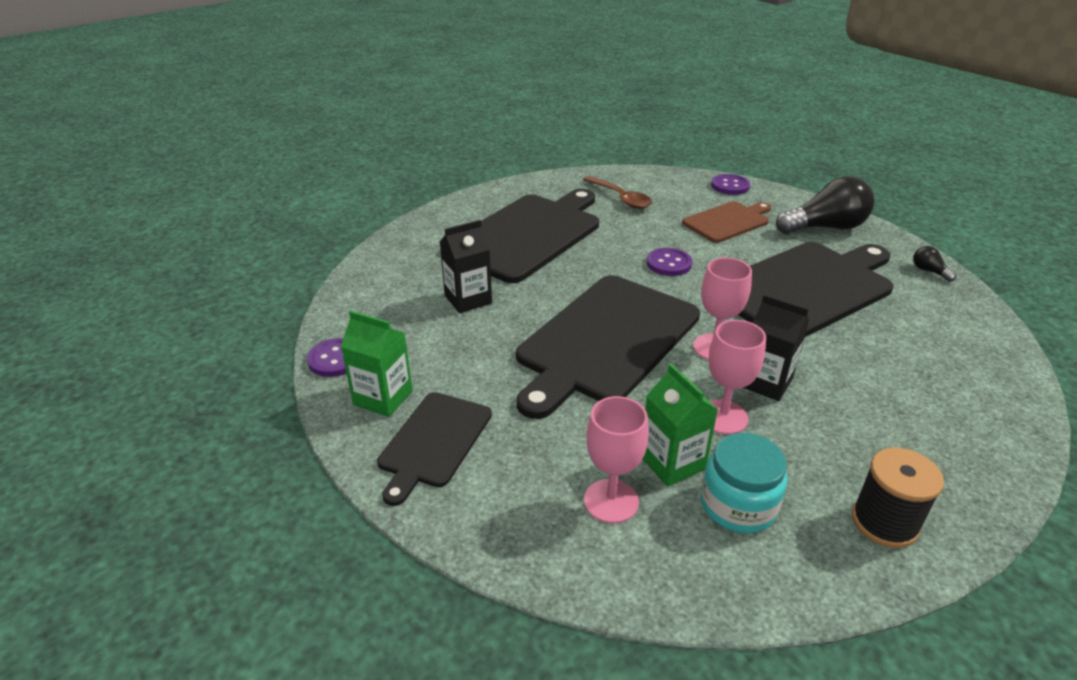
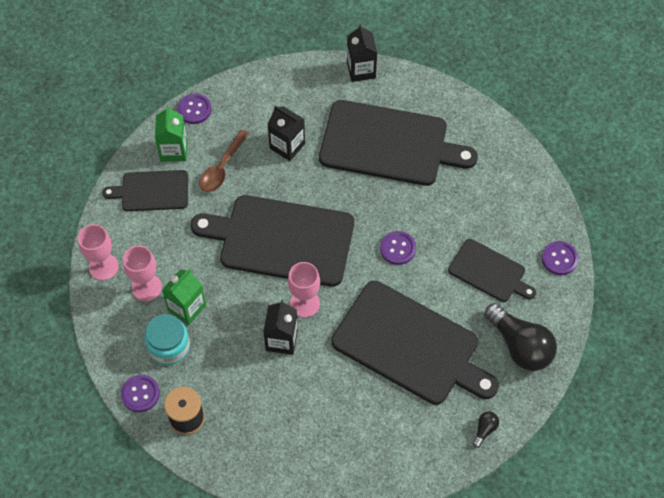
camera: 65 degrees right, 25 degrees up
brown spoon [583,176,652,209] -> brown spoon moved to [199,130,249,192]
brown cutting board [682,201,771,243] -> black cutting board [448,239,536,302]
pink goblet [709,320,766,434] -> pink goblet moved to [78,224,119,280]
none -> purple button [121,375,160,412]
none -> black carton [347,24,377,82]

